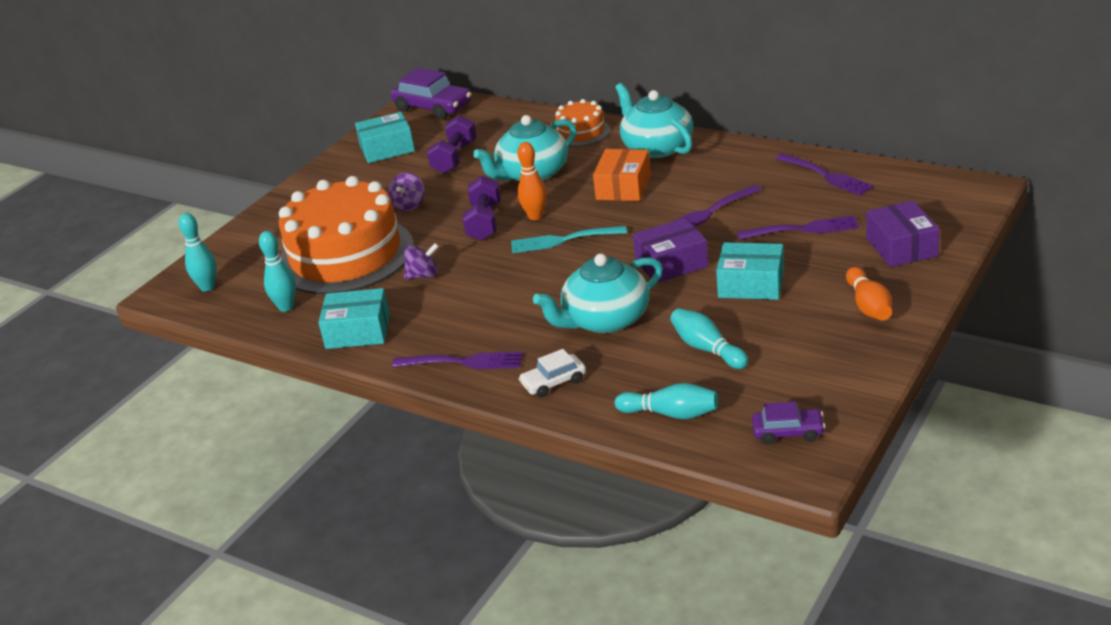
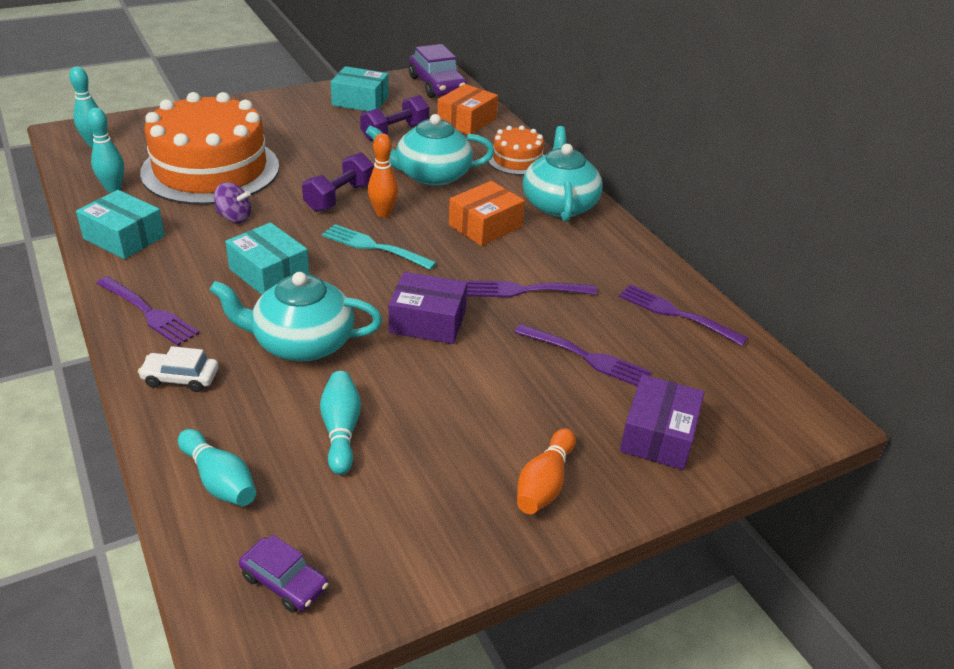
camera: 25 degrees right, 5 degrees up
purple spinning top [388,173,424,211] -> none
turquoise box [716,242,784,300] -> turquoise box moved to [225,222,309,295]
purple fork [776,153,874,196] -> purple fork turned 135 degrees clockwise [619,284,748,346]
none -> orange box [437,84,498,134]

